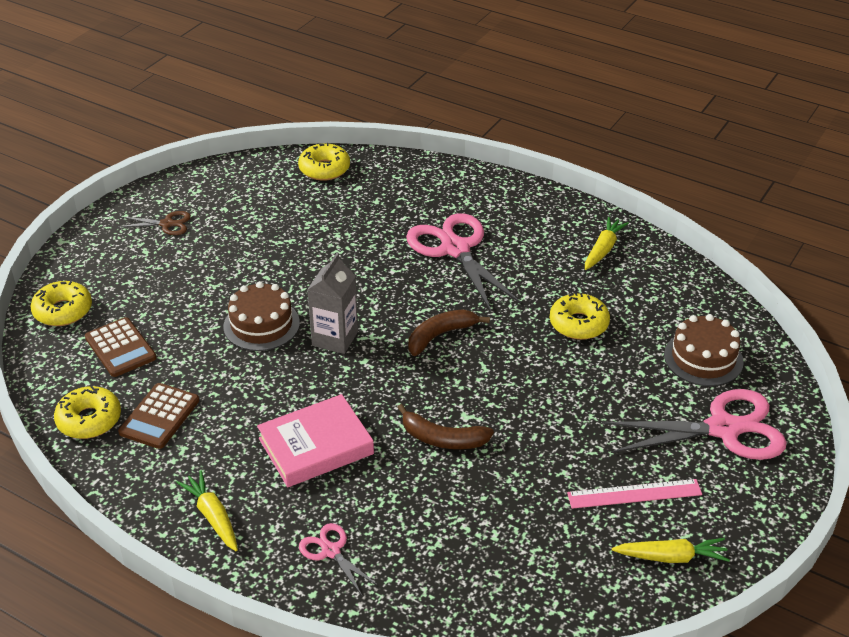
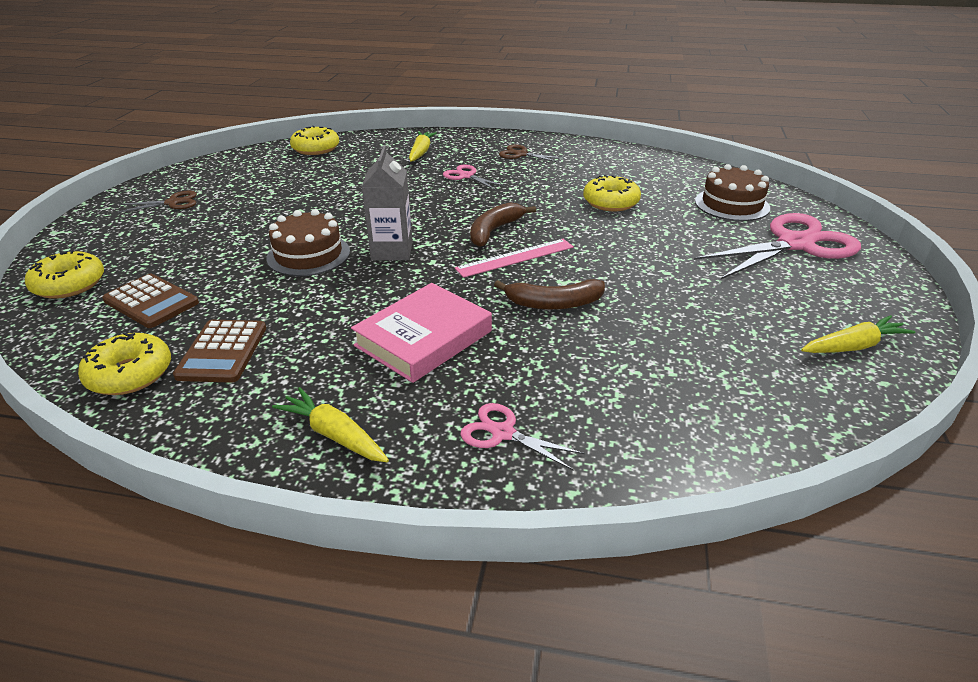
camera: 20 degrees left, 5 degrees down
pink scissors [406,213,521,311] -> pink scissors [443,165,505,190], size x0.49
pink ruler [567,479,702,509] -> pink ruler moved to [455,239,574,278]
yellow carrot [585,217,629,270] -> yellow carrot moved to [409,132,437,162]
none -> brown scissors [499,144,565,163]

